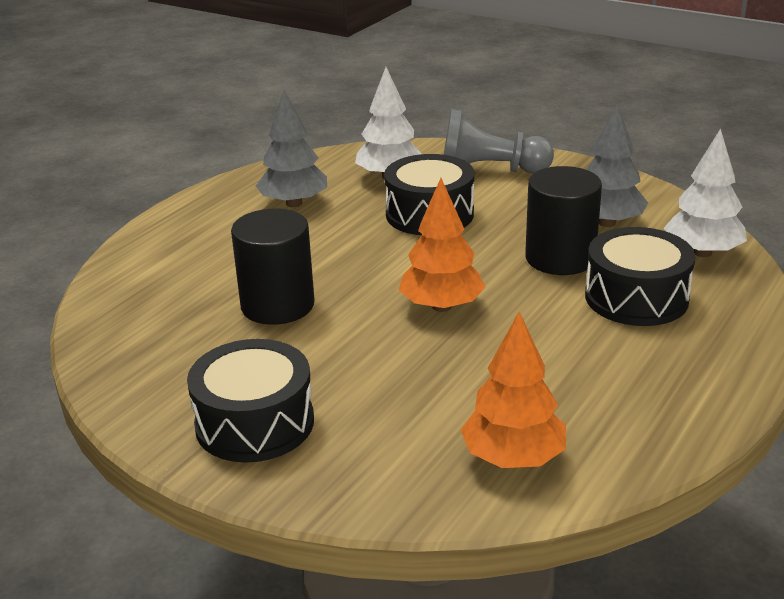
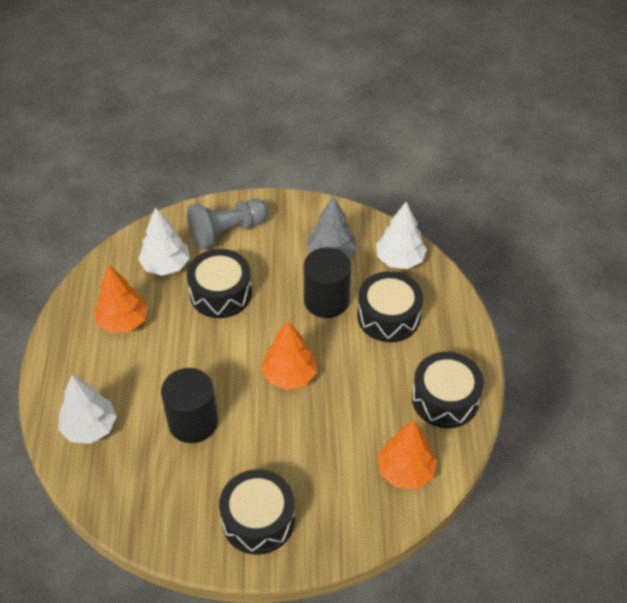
camera: 35 degrees left, 20 degrees up
grey tree [256,90,327,207] -> orange tree [94,265,148,334]
none -> white tree [58,375,117,444]
none -> black drum [412,352,484,428]

